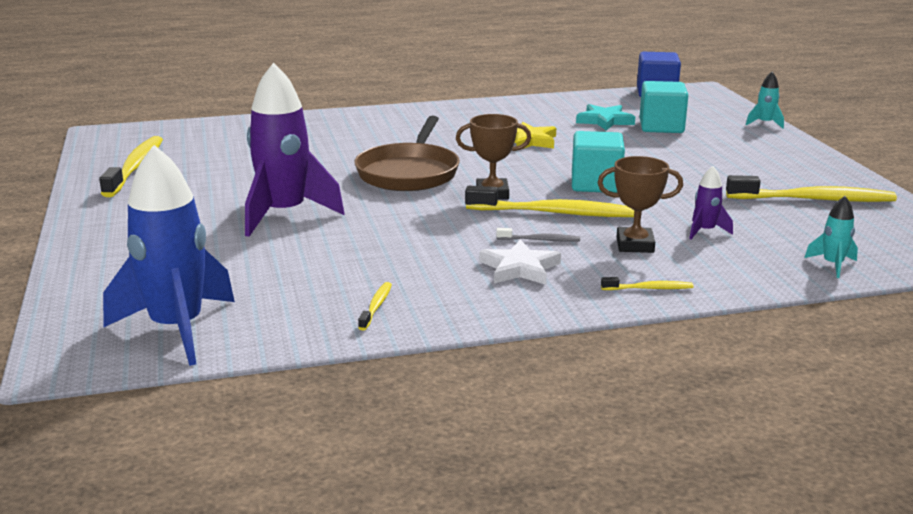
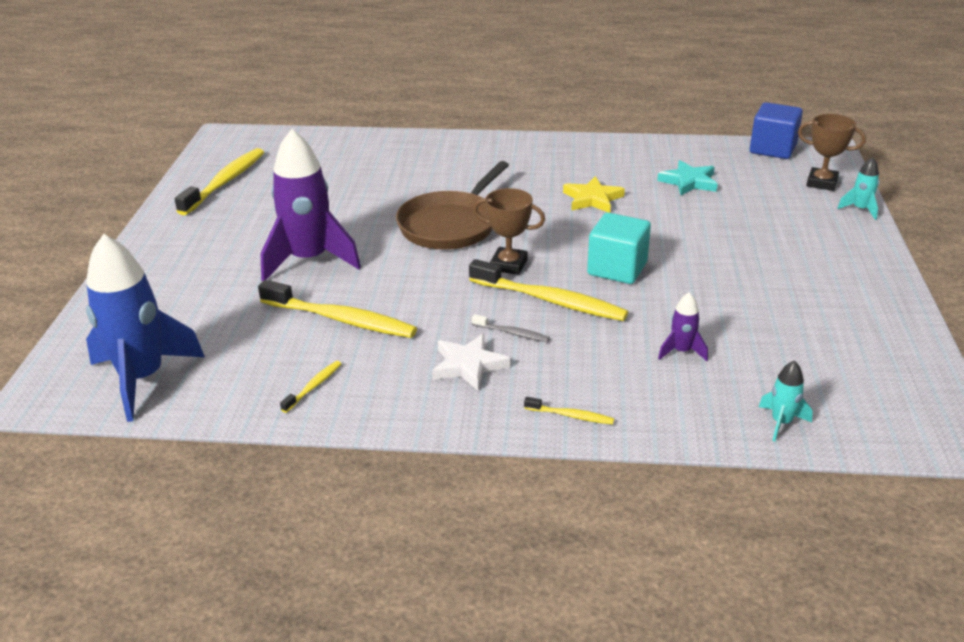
camera: 20 degrees right, 10 degrees up
brown trophy [598,156,683,253] -> brown trophy moved to [798,114,866,191]
turquoise cube [640,81,688,133] -> none
yellow toothbrush [726,175,897,202] -> yellow toothbrush moved to [258,280,417,338]

